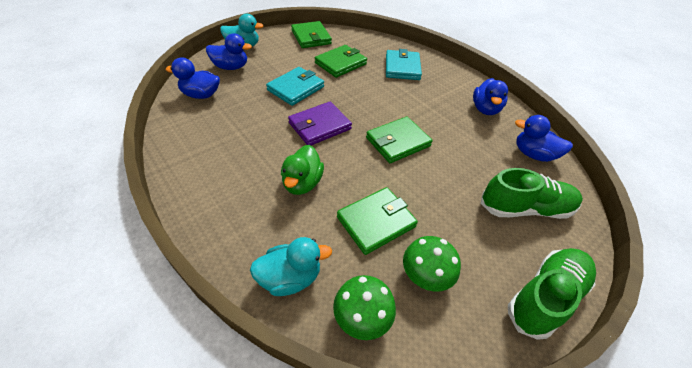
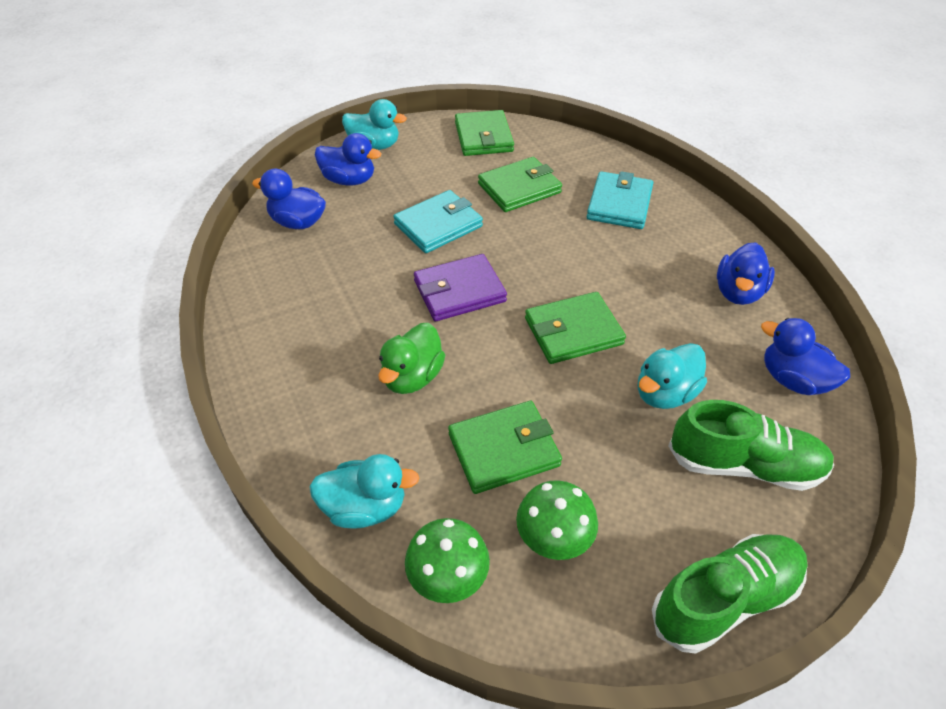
camera: 15 degrees right, 0 degrees up
none -> turquoise duck [638,343,707,409]

